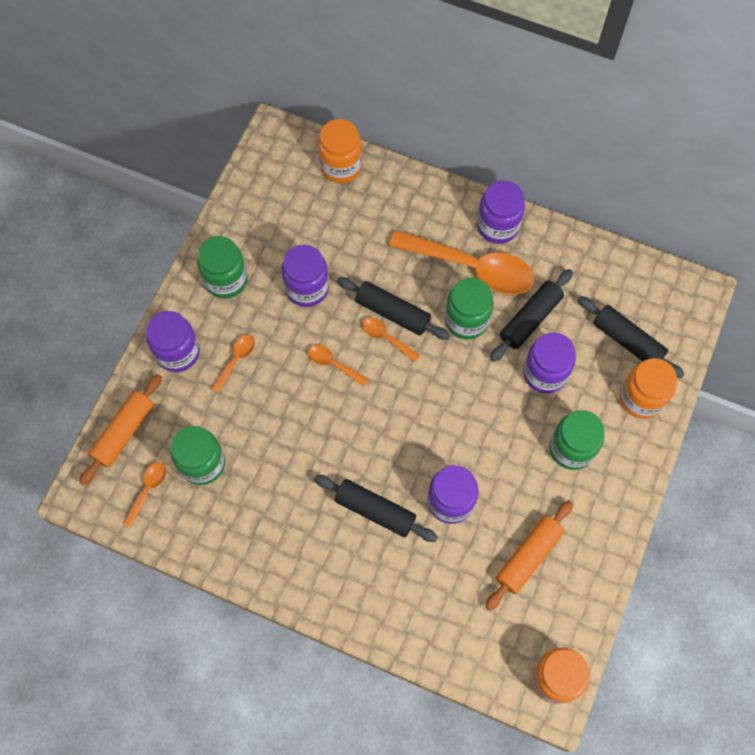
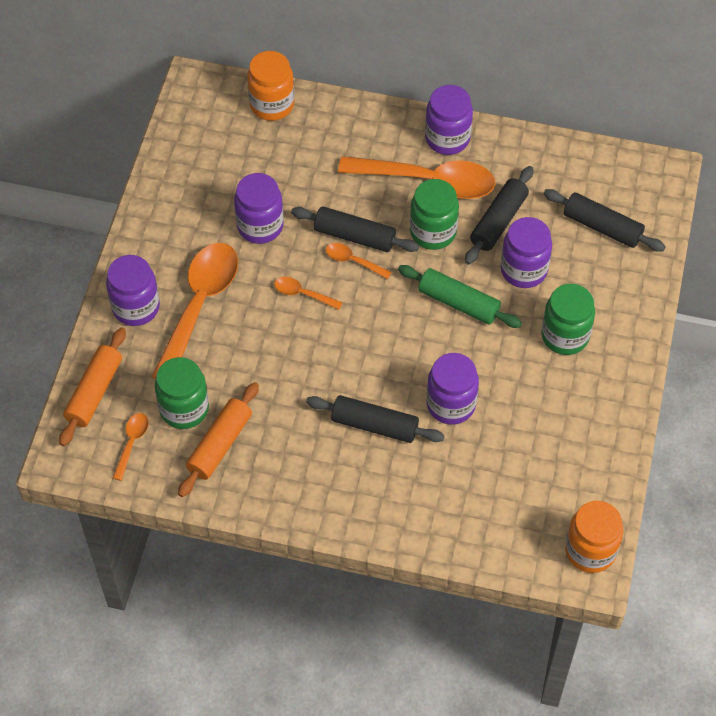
camera: 10 degrees left, 10 degrees down
green jar [197,236,247,299] -> none
orange spoon [212,335,255,393] -> orange spoon [152,243,238,379], size x2.28
orange rolling pin [486,500,573,610] -> orange rolling pin moved to [178,382,259,497]
orange jar [619,358,677,419] -> none
none -> green rolling pin [398,265,522,328]

